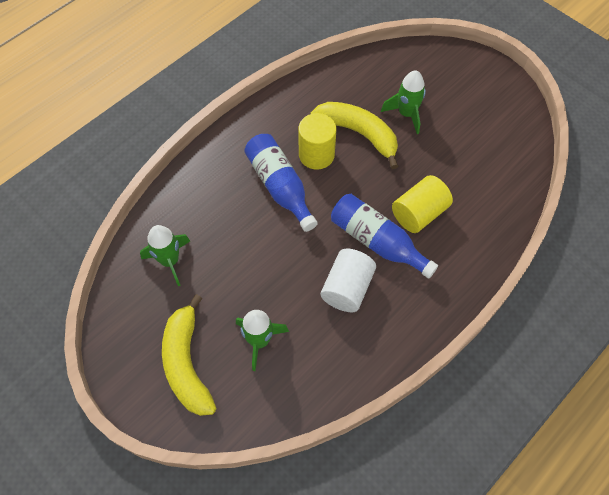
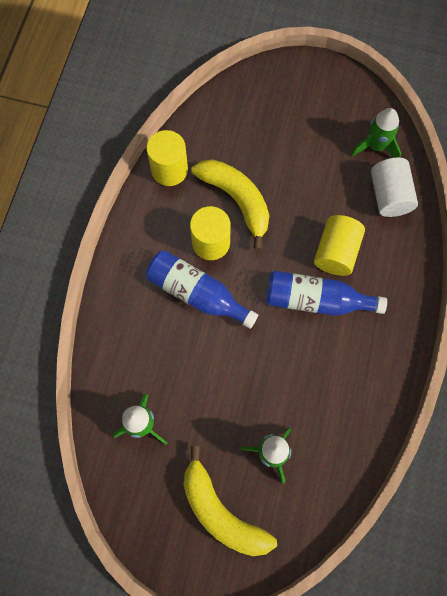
camera: 30 degrees left, 10 degrees up
yellow banana [311,102,398,169] -> yellow banana turned 45 degrees clockwise [191,159,269,250]
white cylinder [321,249,376,312] -> white cylinder moved to [371,158,418,217]
green rocket [381,70,426,134] -> green rocket moved to [351,108,401,158]
none -> yellow cylinder [146,130,188,186]

